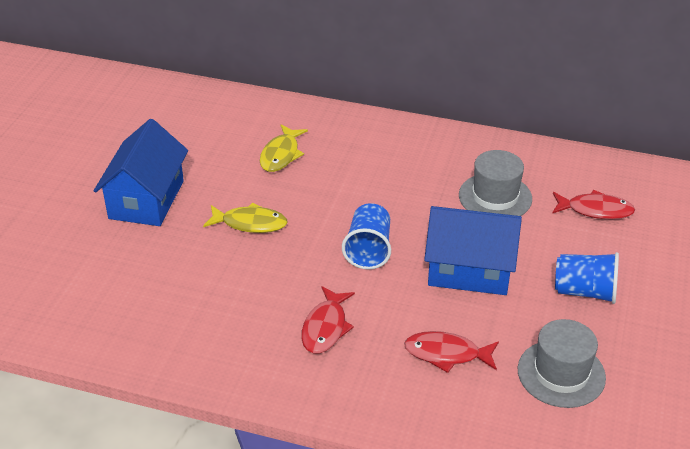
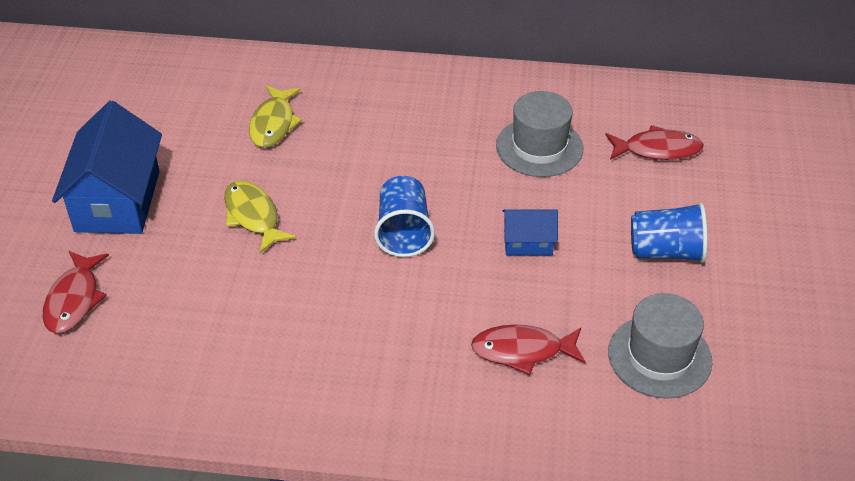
camera: 10 degrees left, 5 degrees up
yellow fish [203,203,288,233] -> yellow fish turned 120 degrees counterclockwise [224,181,296,253]
red fish [301,286,355,354] -> red fish moved to [42,251,109,333]
blue house [424,206,522,295] -> blue house [503,209,558,255], size x0.50

